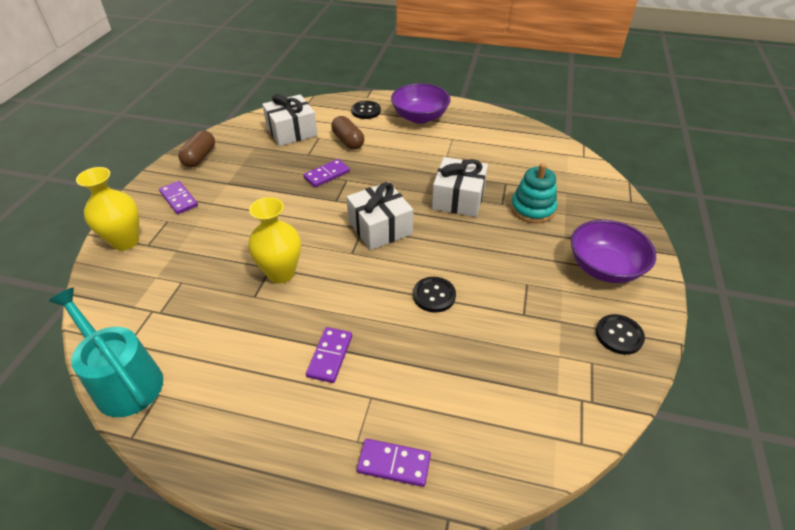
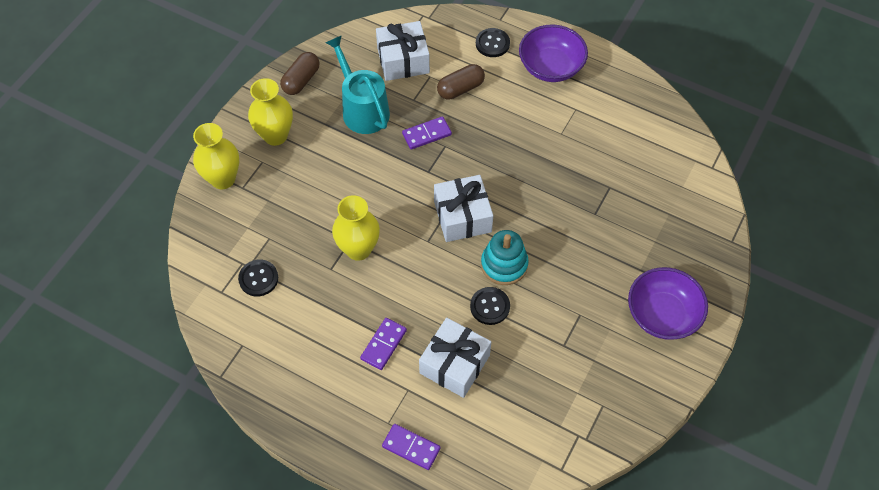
camera: 15 degrees right, 15 degrees up
turquoise watering can [49,288,163,417] -> turquoise watering can moved to [325,35,390,134]
purple domino [159,181,198,214] -> yellow vase [248,78,293,146]
brown capsule [331,116,364,149] -> brown capsule turned 75 degrees clockwise [437,64,485,99]
white gift [432,157,488,217] -> white gift moved to [419,318,491,398]
turquoise stacking toy [511,163,557,223] -> turquoise stacking toy moved to [481,230,529,285]
black button [596,314,645,355] -> black button moved to [238,260,278,296]

